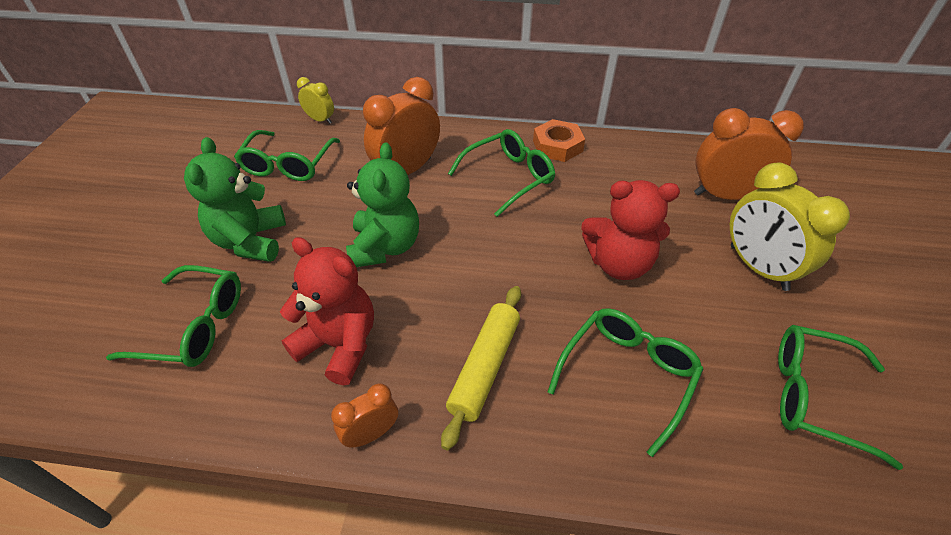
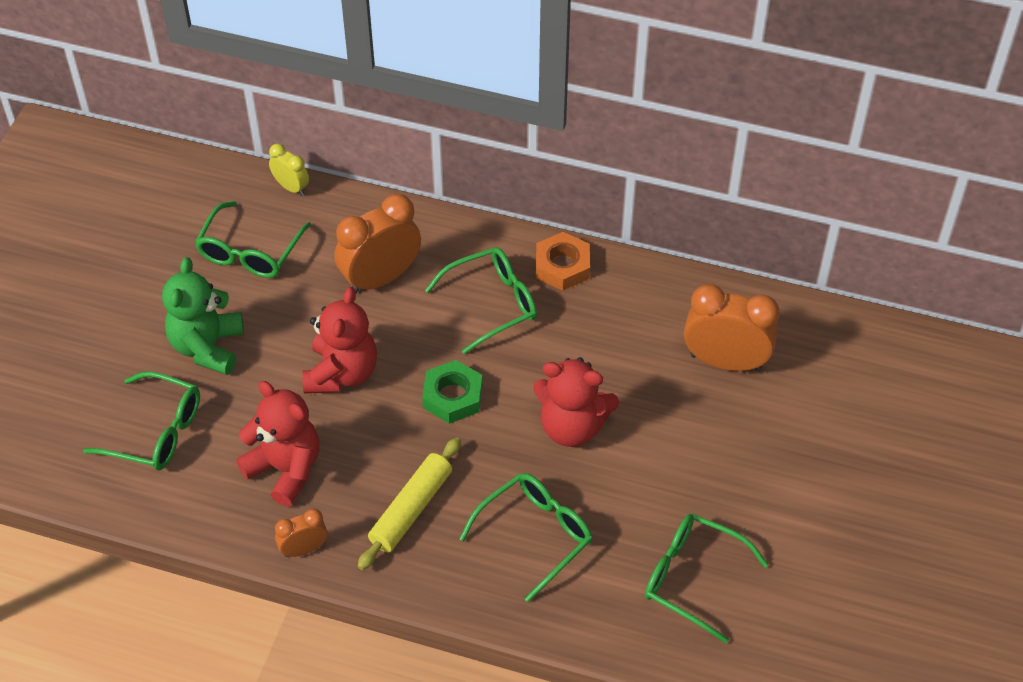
camera: 10 degrees right, 5 degrees up
green teddy bear [346,142,419,267] -> red teddy bear [302,287,377,394]
yellow clock [730,163,850,291] -> none
none -> green nut [422,360,483,424]

